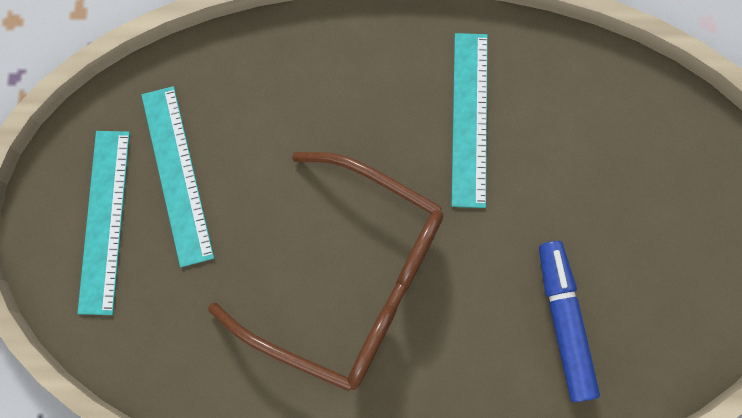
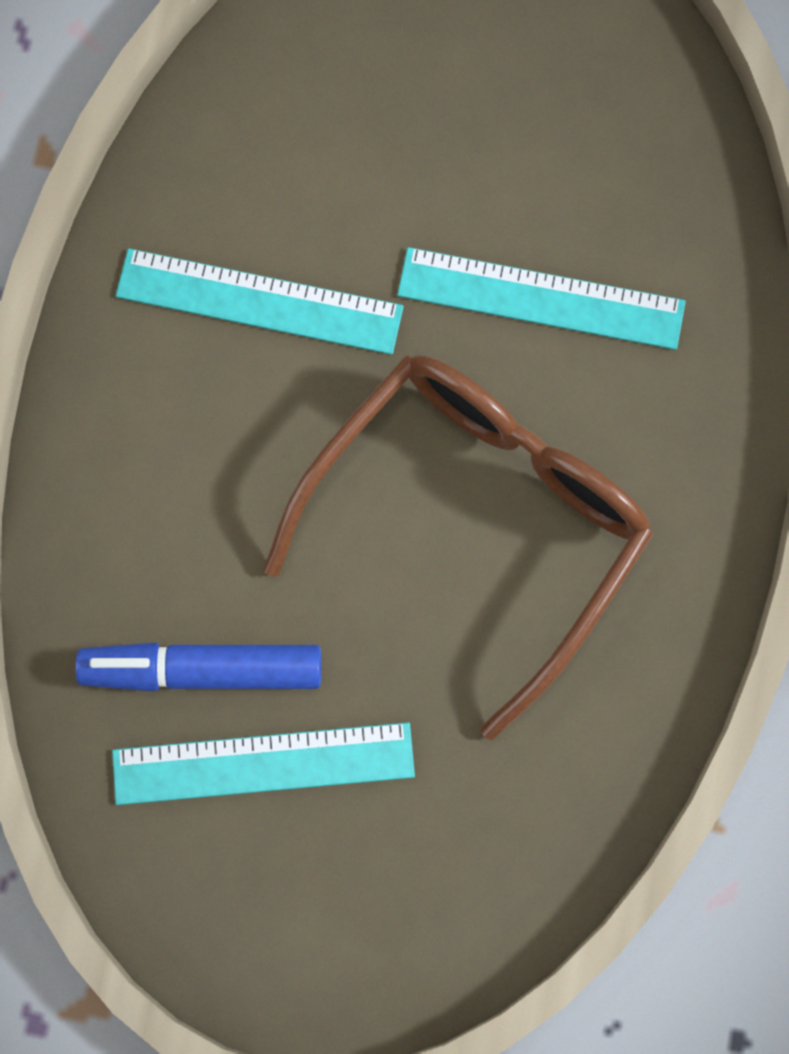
camera: 80 degrees left, 0 degrees up
turquoise ruler [77,131,130,315] -> turquoise ruler moved to [397,247,686,350]
blue marker [539,241,600,402] -> blue marker moved to [75,642,322,691]

